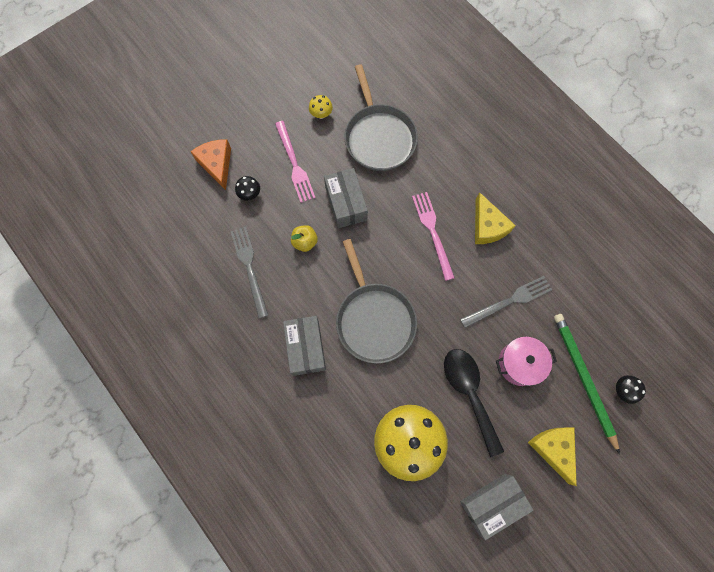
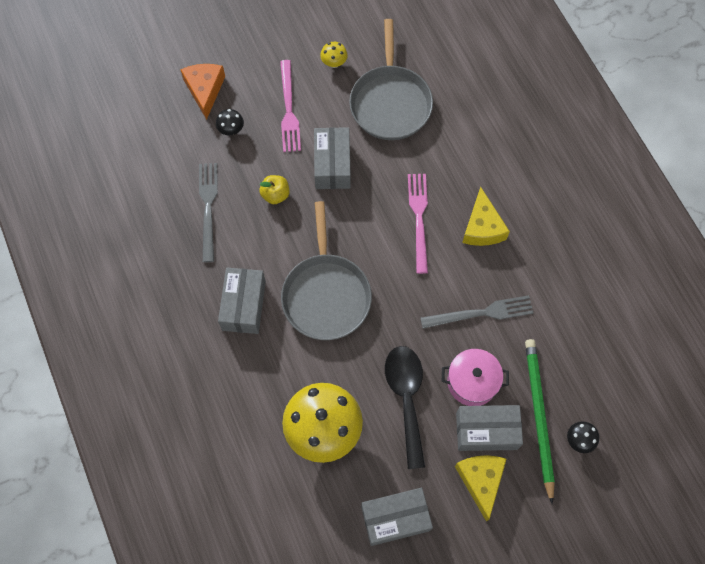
camera: 15 degrees right, 5 degrees down
none -> grey box [456,405,523,451]

